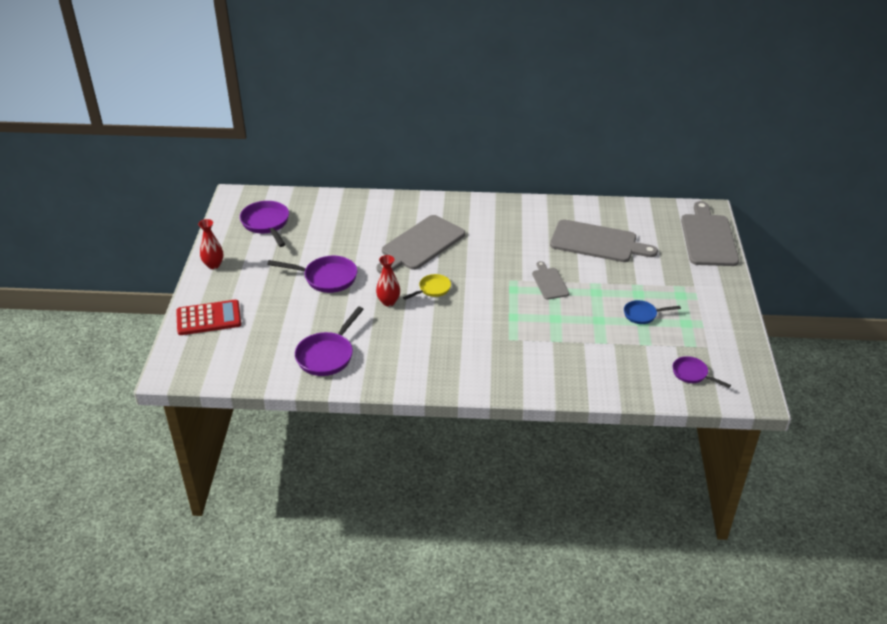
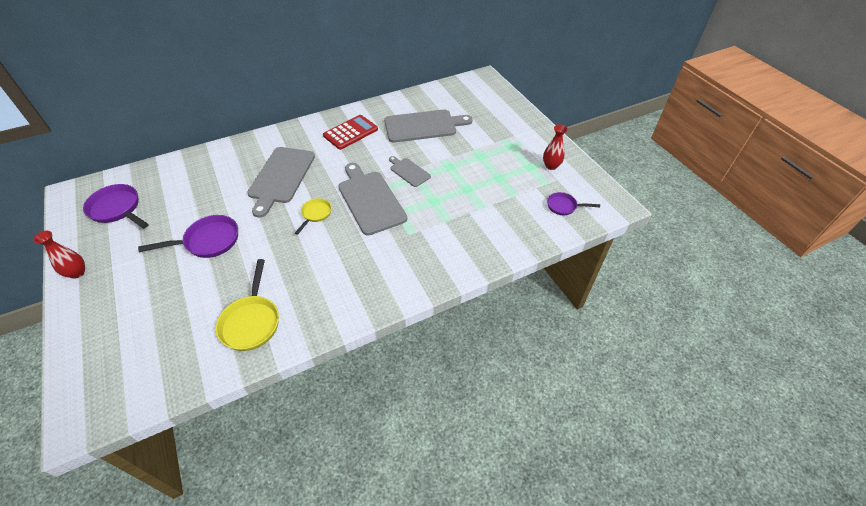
camera: 30 degrees left, 10 degrees up
red calculator [176,300,241,335] -> red calculator moved to [323,115,378,150]
purple pan [295,306,364,376] -> yellow pan [216,259,279,351]
red vase [376,255,400,306] -> red vase moved to [543,124,568,170]
blue pan [624,300,681,324] -> none
grey cutting board [681,201,739,266] -> grey cutting board moved to [338,163,407,236]

